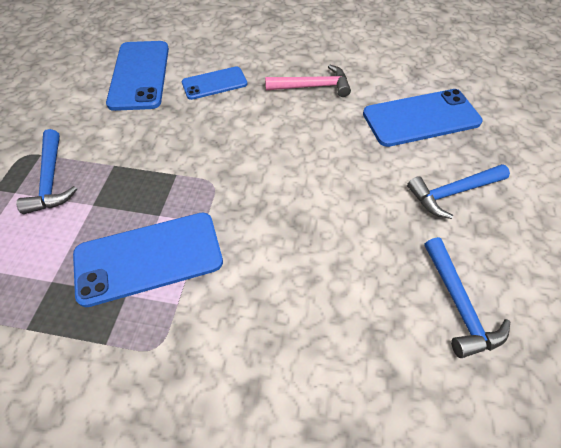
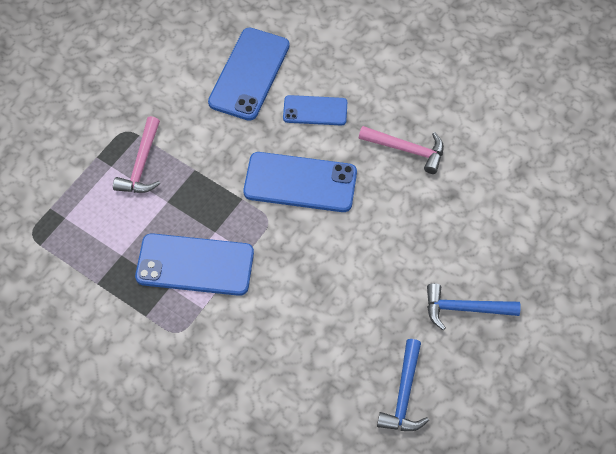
camera: 25 degrees right, 5 degrees up
blue hammer [16,129,77,214] -> pink hammer [113,116,160,193]
blue phone [363,89,483,147] -> blue phone moved to [243,152,357,212]

